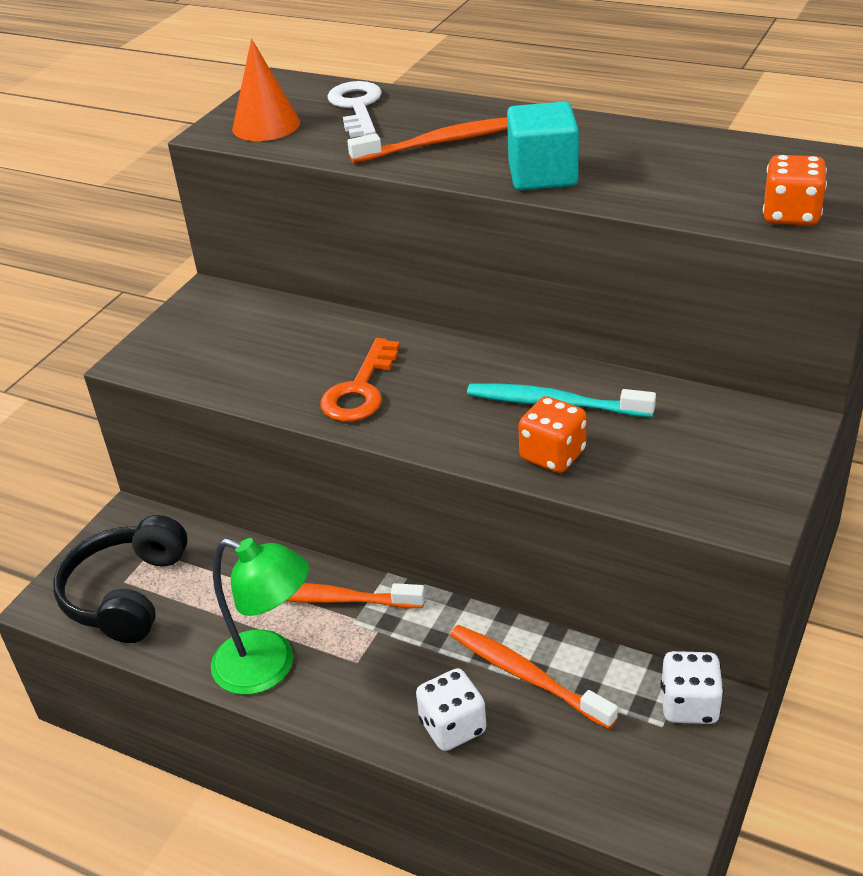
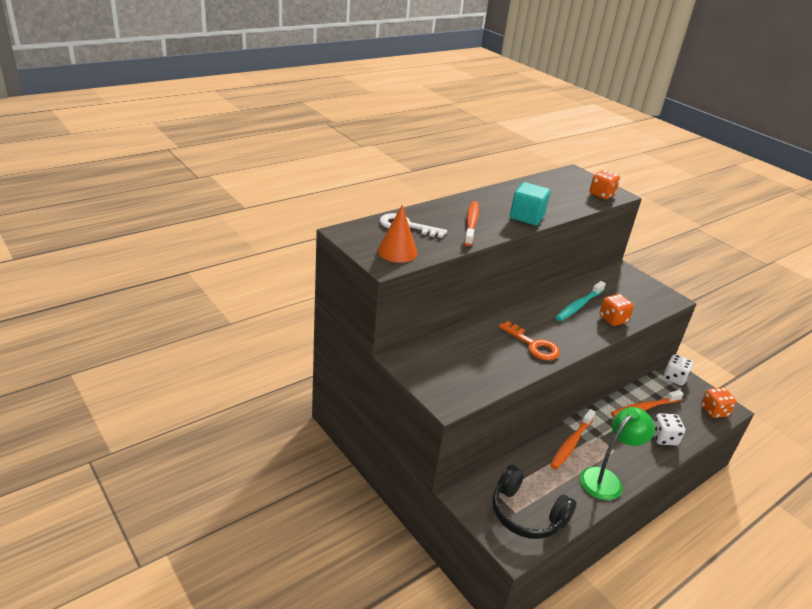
camera: 70 degrees left, 5 degrees down
none -> orange dice [701,387,736,418]

